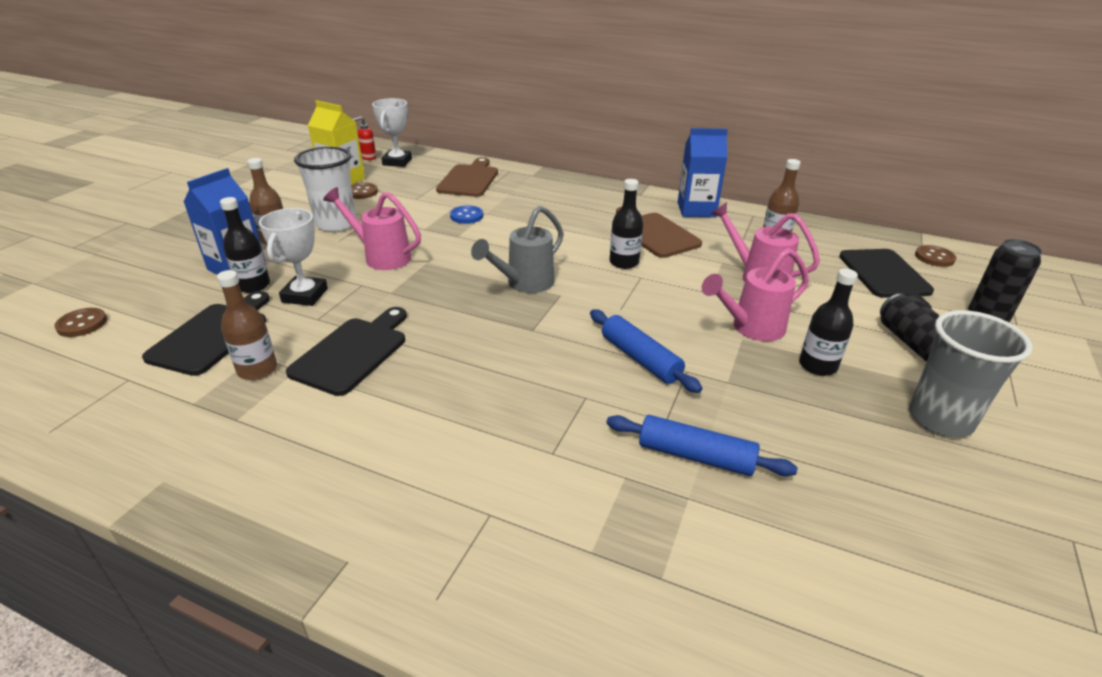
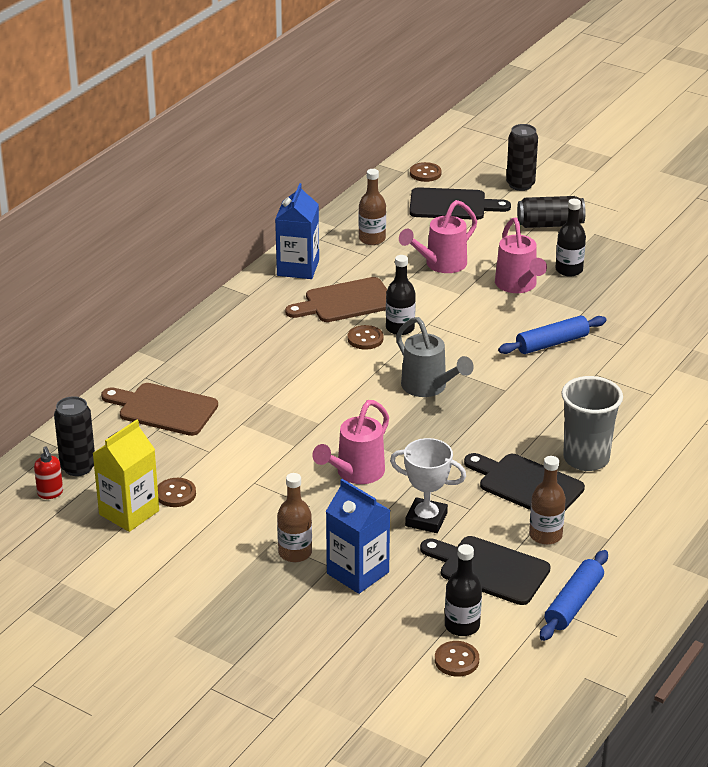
camera: 80 degrees left, 0 degrees up
black bottle [220,197,270,293] -> black bottle moved to [445,544,482,636]
white cup [294,147,356,232] -> none
white trophy [372,98,412,167] -> black can [54,396,95,476]
blue button [450,206,483,224] -> none
blue rolling pin [607,415,798,476] -> blue rolling pin moved to [540,550,608,641]
grey cup [909,310,1032,438] -> grey cup moved to [561,376,623,471]
none -> brown button [348,325,383,350]

